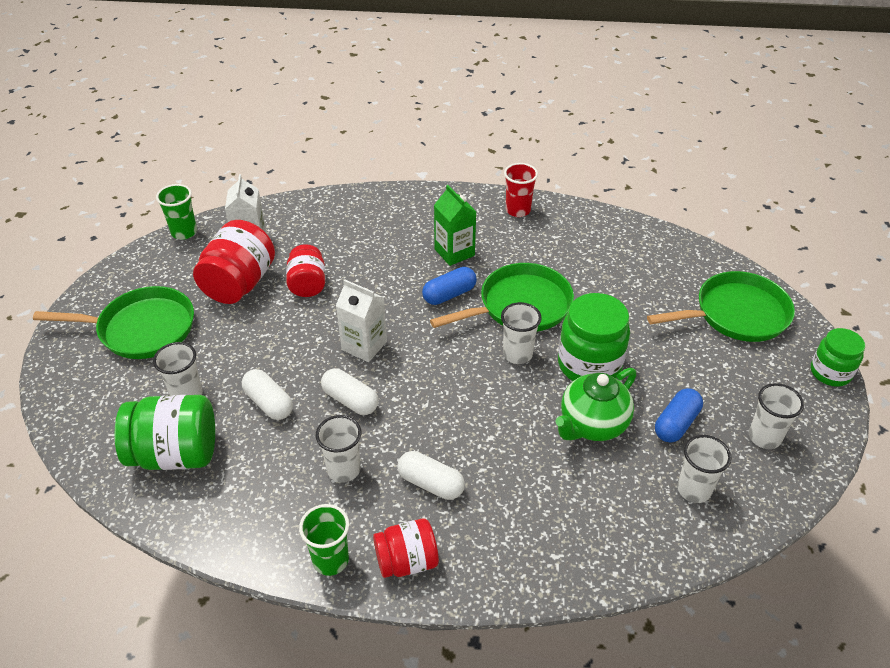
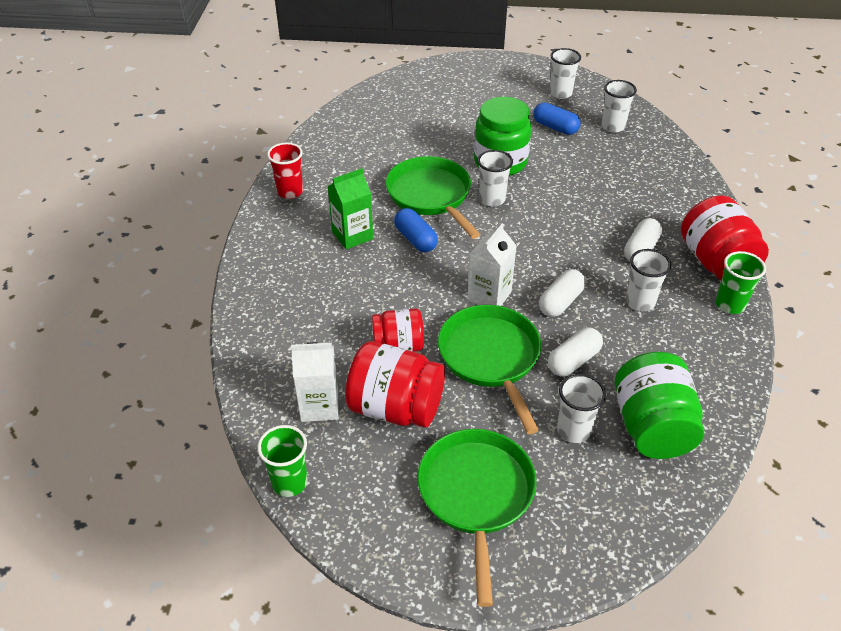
camera: 90 degrees left, 0 degrees up
red jar [373,518,439,578] -> red jar [681,195,769,281], size x1.59
green teapot [555,368,636,441] -> none
green pan [647,271,795,342] -> green pan moved to [438,305,541,434]
green jar [811,328,865,387] -> none

